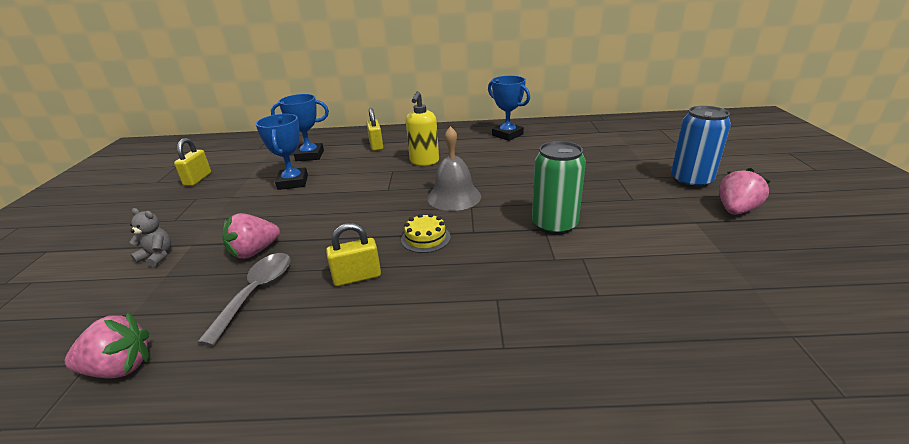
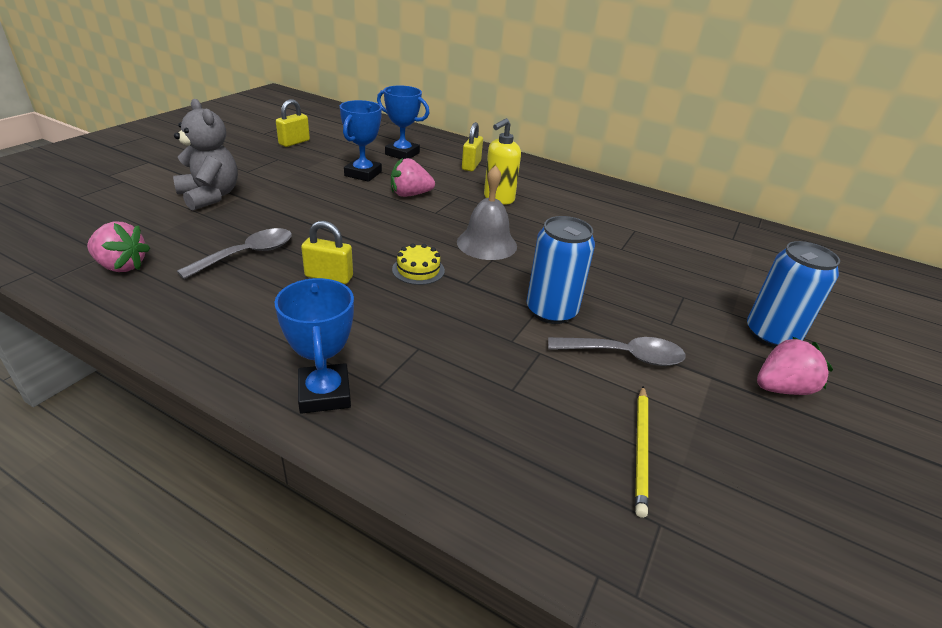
camera: 25 degrees right, 5 degrees up
grey teddy bear [130,208,171,267] -> grey teddy bear [173,99,238,210], size x1.92
pink strawberry [222,213,280,259] -> pink strawberry moved to [391,158,435,197]
blue trophy [488,76,530,141] -> blue trophy moved to [274,278,354,414]
green can [532,141,586,235] -> blue can [526,216,595,324]
none -> grey spoon [548,337,685,366]
none -> yellow pencil [635,386,648,518]

